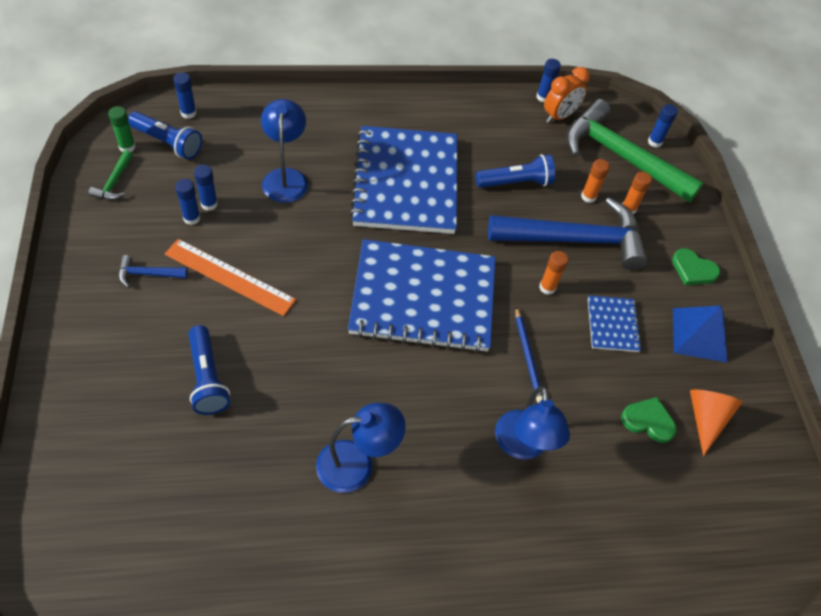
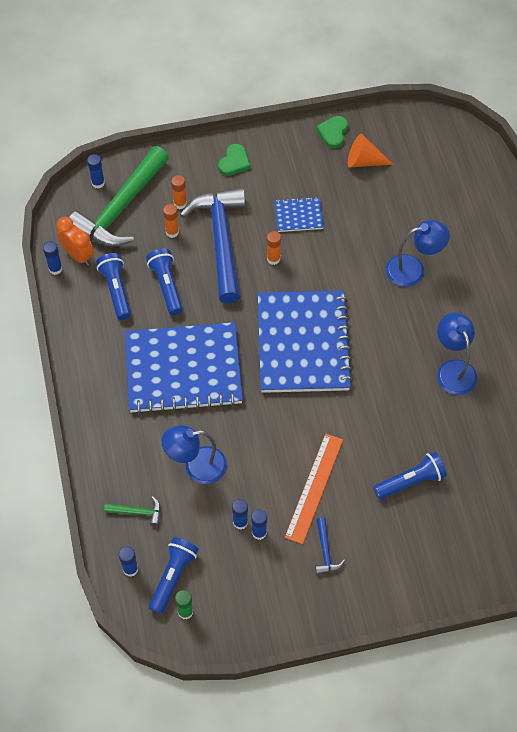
camera: 90 degrees left, 5 degrees up
green hammer [89,150,133,200] -> green hammer moved to [104,496,161,526]
blue pencil [516,307,543,403] -> none
green heart [621,397,677,443] -> green heart moved to [316,116,348,148]
blue pyramid [673,306,728,363] -> none
none -> blue flashlight [96,253,131,320]

